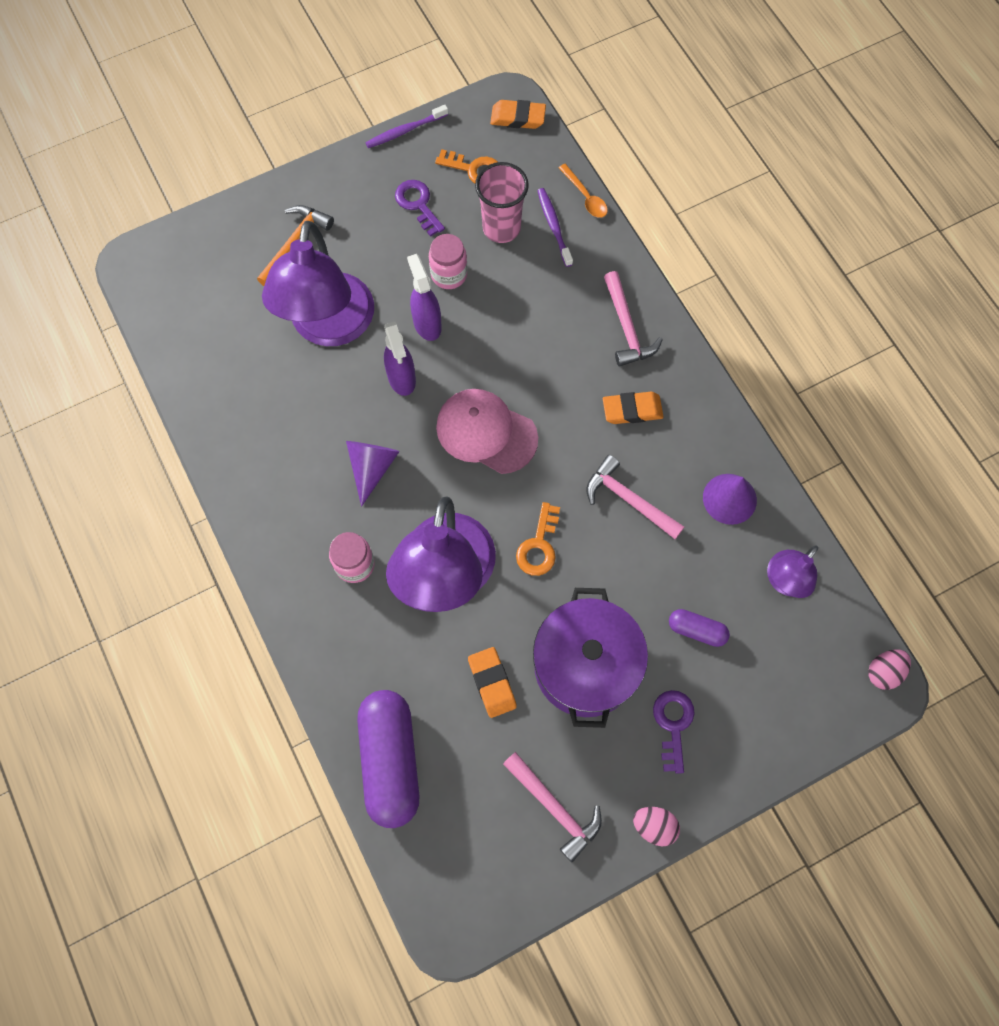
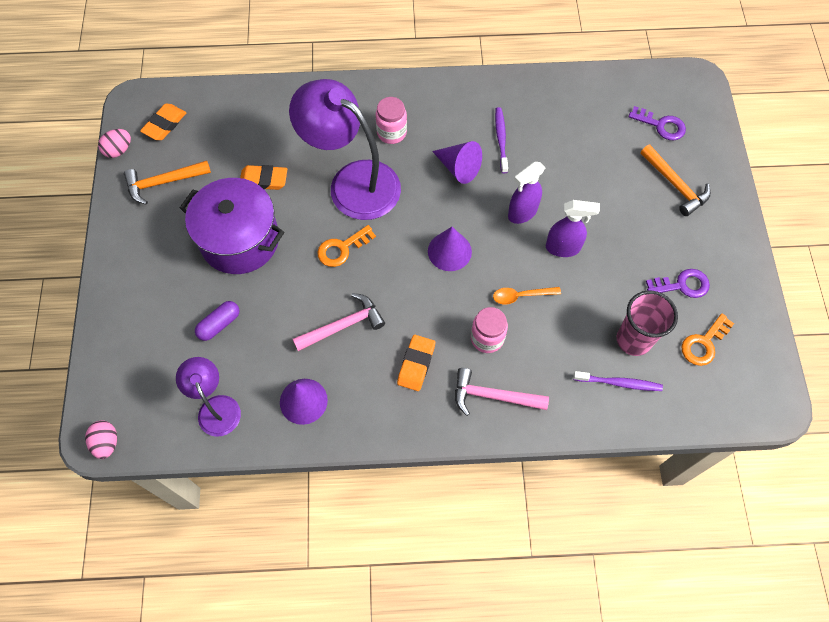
camera: 115 degrees right, 5 degrees down
purple lamp [262,221,374,346] -> none
purple capsule [357,690,419,828] -> none
purple toothbrush [365,105,448,148] -> purple toothbrush moved to [495,107,508,173]
purple spray bottle [384,322,416,396] -> purple spray bottle turned 45 degrees counterclockwise [508,162,545,224]
pink jar [429,234,467,289] -> pink jar moved to [471,307,508,353]
pink cap [436,389,538,474] -> purple cone [428,227,472,271]
orange eraser [490,100,546,129] -> orange eraser moved to [140,103,186,140]
pink hammer [503,752,602,862] -> orange hammer [124,160,211,205]
orange key [516,502,560,576] -> orange key turned 75 degrees counterclockwise [317,225,376,267]
orange spoon [559,164,608,218] -> orange spoon moved to [493,287,561,305]
pink egg [633,807,680,846] -> pink egg moved to [98,129,131,158]
purple key [653,690,695,774] -> purple key moved to [628,106,686,140]

